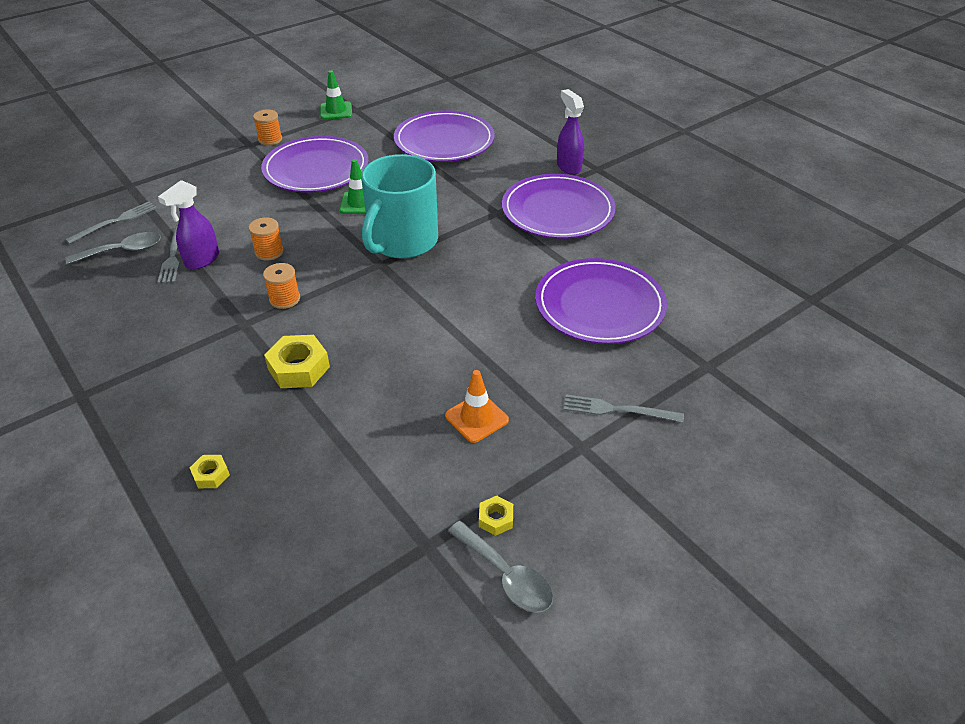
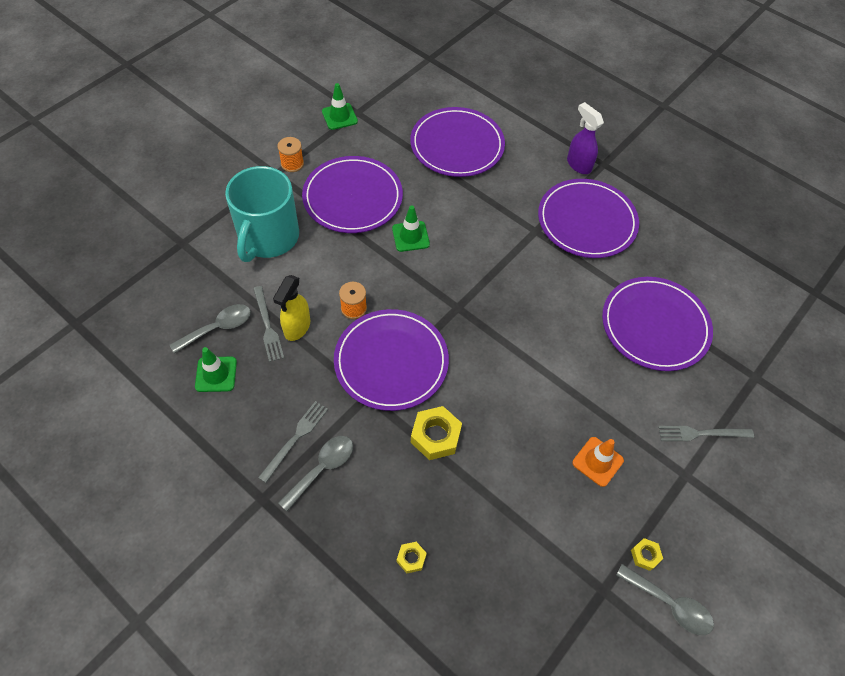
camera: 15 degrees left, 15 degrees up
grey fork [65,201,157,244] -> grey fork moved to [258,401,328,483]
purple spray bottle [158,180,219,270] -> yellow spray bottle [273,275,310,341]
orange spool [263,263,300,309] -> purple plate [334,309,449,411]
turquoise mug [361,154,438,259] -> turquoise mug moved to [225,166,299,262]
none -> green traffic cone [195,347,237,392]
none -> grey spoon [278,436,353,511]

